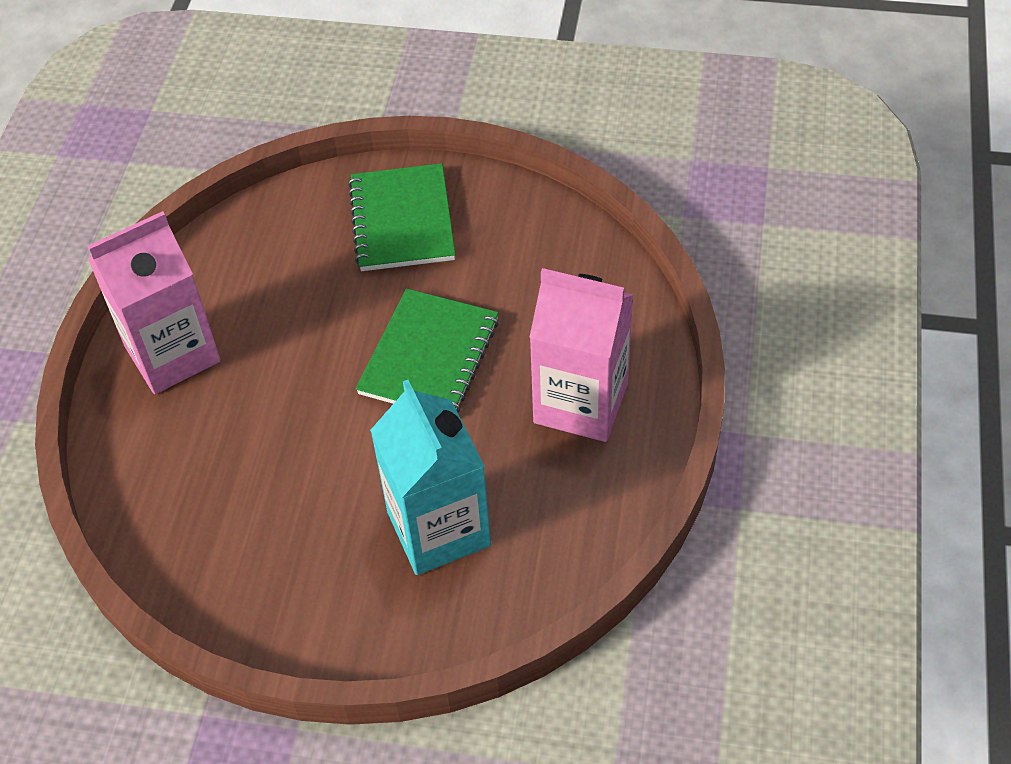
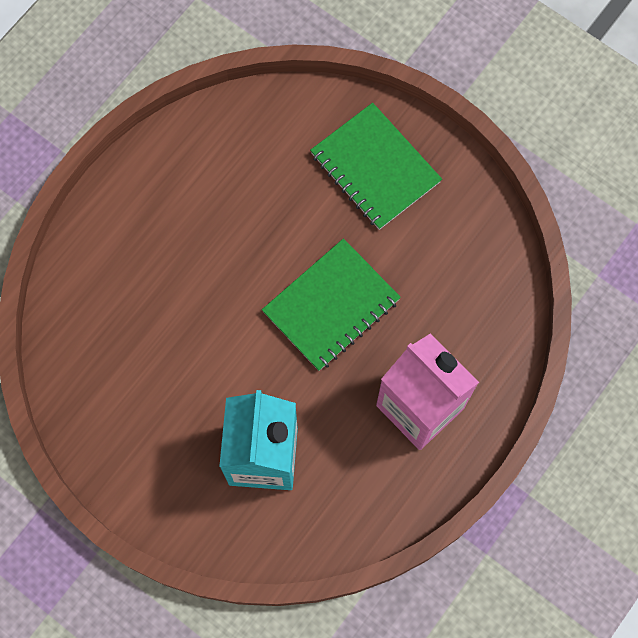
camera: 25 degrees right, 20 degrees up
pink carton [88,211,221,394] -> none
green notebook [348,163,456,271] -> green notebook turned 60 degrees counterclockwise [310,103,442,230]

